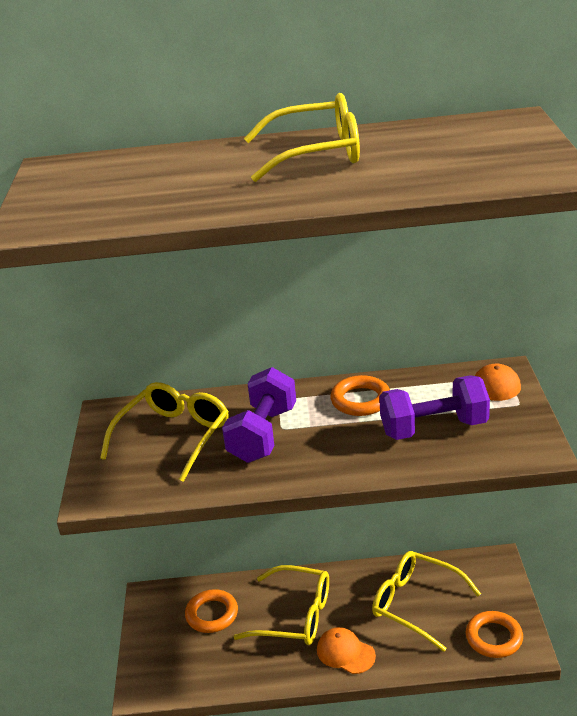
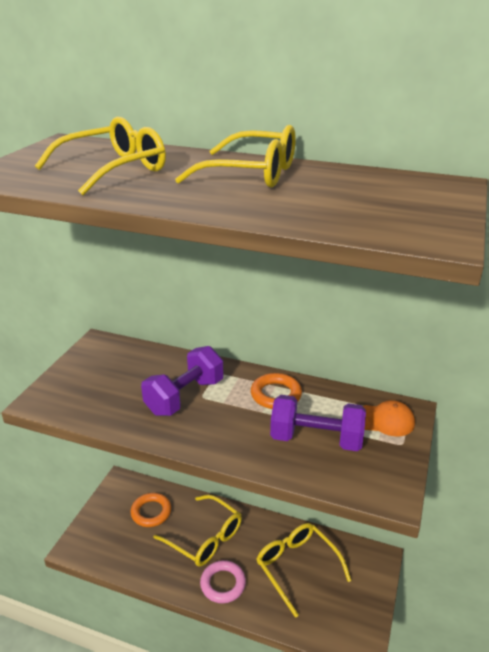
camera: 20 degrees right, 0 degrees up
yellow glasses [100,382,229,482] -> yellow glasses moved to [35,117,166,195]
orange cap [317,627,376,674] -> pink ring [200,560,246,603]
orange ring [466,611,523,658] -> none

